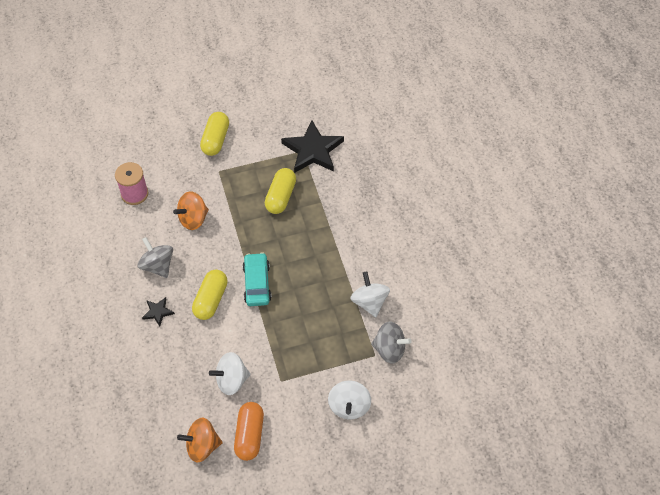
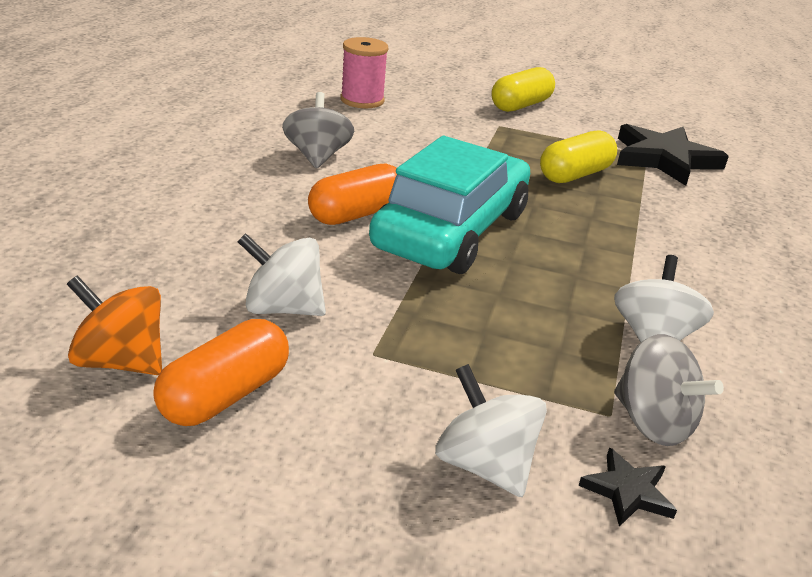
camera: 30 degrees right, 25 degrees down
black star [142,297,175,327] -> black star moved to [579,447,677,527]
orange spinning top [173,191,209,230] -> none
yellow capsule [192,269,228,320] -> orange capsule [308,164,397,225]
turquoise car [242,252,272,306] -> turquoise car [369,136,530,274], size x1.84
white spinning top [328,381,371,419] -> white spinning top turned 105 degrees clockwise [435,364,547,497]

